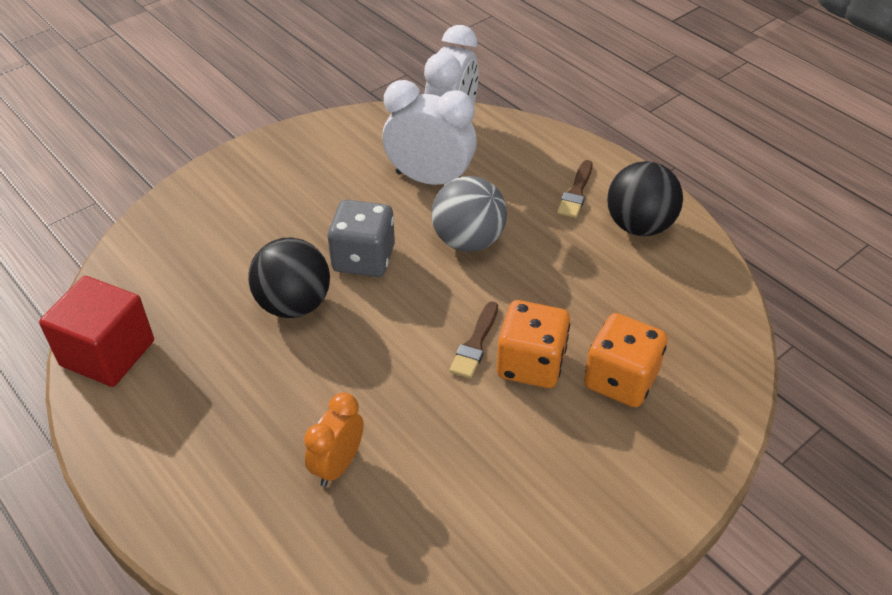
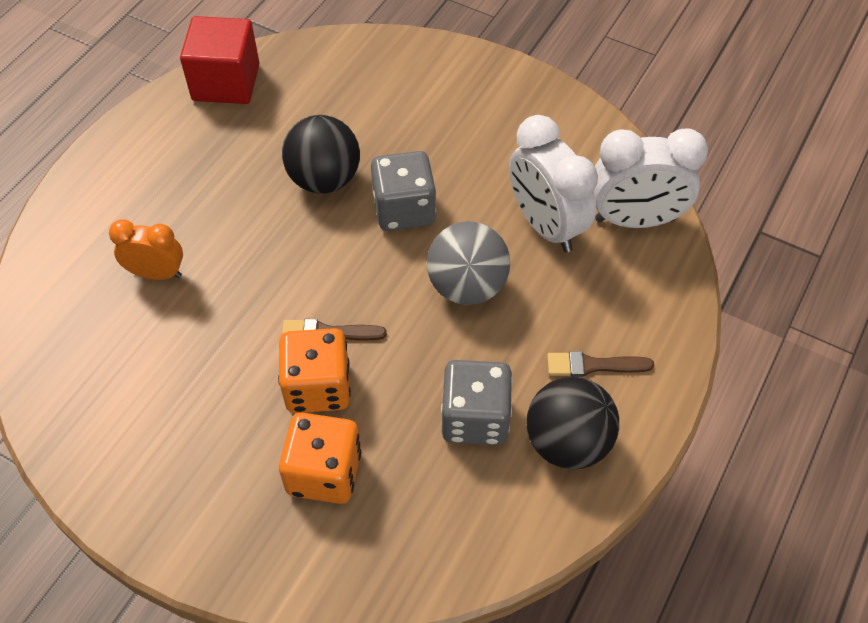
camera: 70 degrees right, 10 degrees up
white clock [382,80,477,185] -> white clock turned 150 degrees clockwise [509,115,598,253]
none -> grey dice [441,360,513,445]

